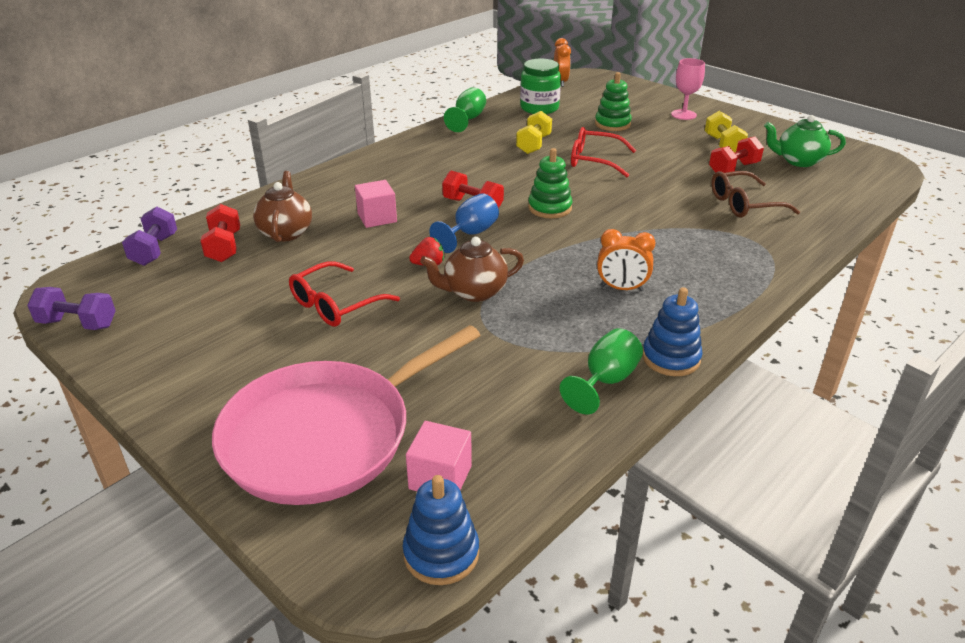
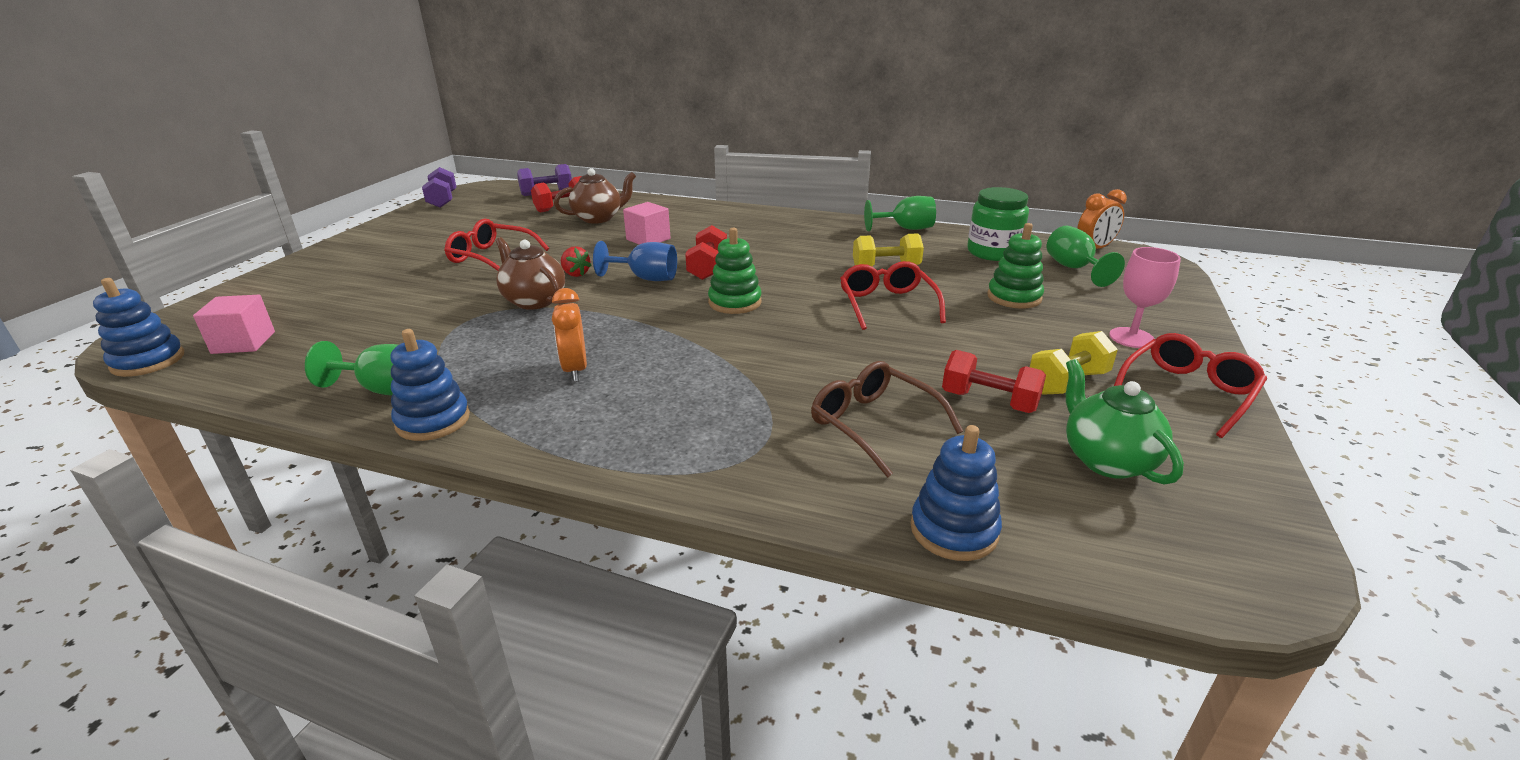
camera: 65 degrees right, 5 degrees down
pink pan [212,325,481,505] -> none
none -> blue stacking toy [910,425,1002,561]
none -> green goblet [1047,226,1125,287]
none -> red glasses [1114,333,1267,438]

